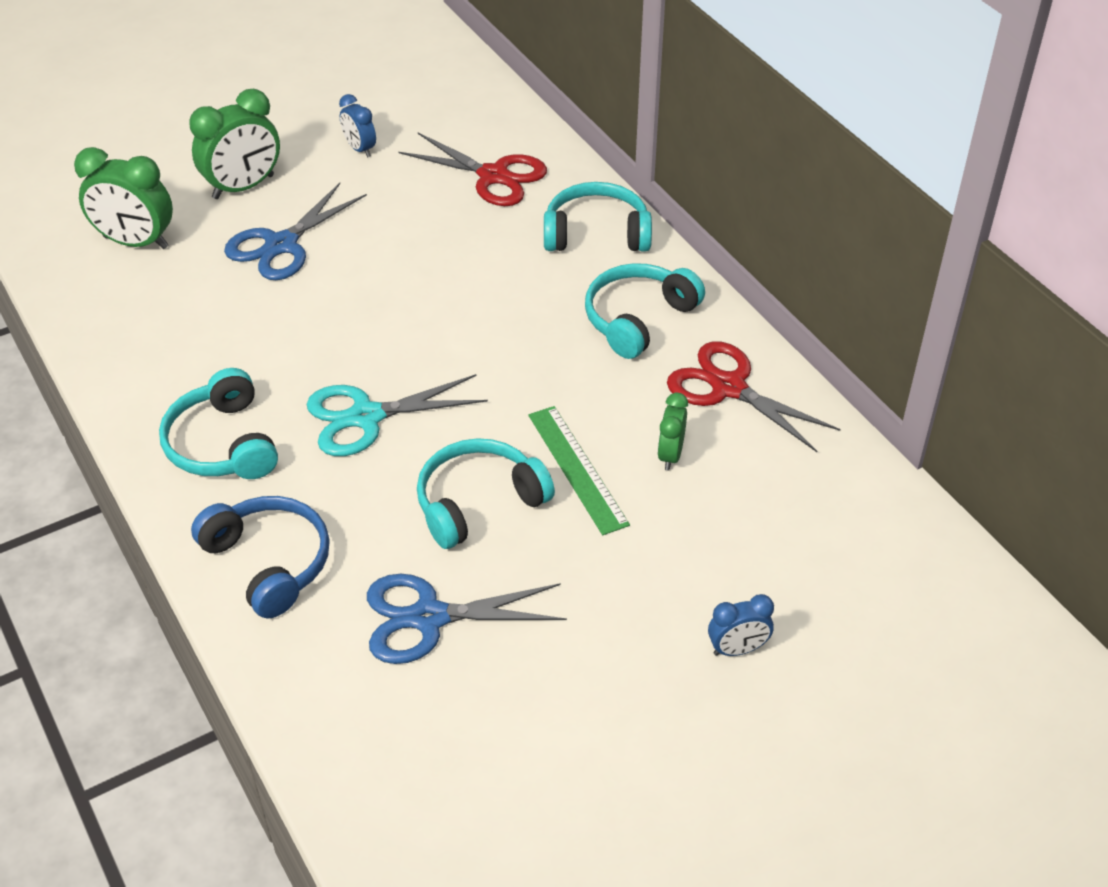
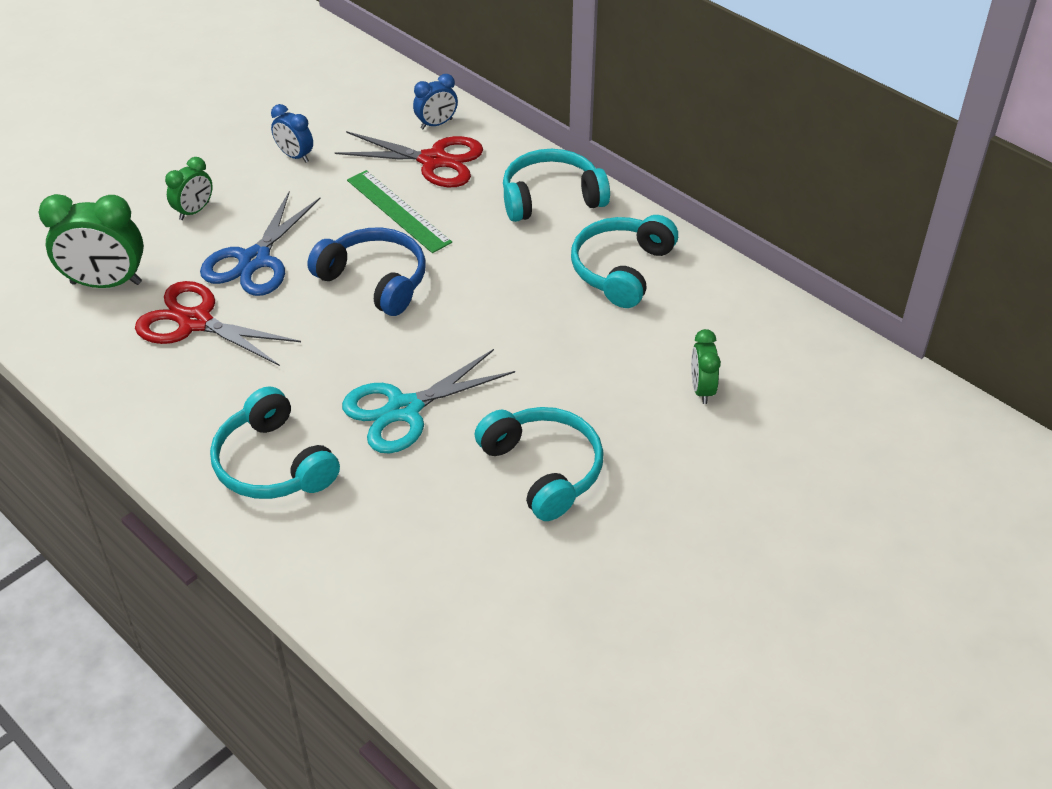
camera: 15 degrees left, 0 degrees up
green clock [189,89,280,199] -> green clock [165,157,213,220], size x0.56
blue headphones [191,496,330,618] -> blue headphones moved to [307,227,426,316]
blue scissors [367,574,567,664] -> none
turquoise headphones [417,438,555,549] -> turquoise headphones turned 105 degrees clockwise [475,407,604,521]
green ruler [528,406,630,535] -> green ruler moved to [347,170,452,253]
red scissors [667,341,840,452] -> red scissors moved to [135,281,301,366]
blue clock [708,594,774,656] -> blue clock moved to [413,74,458,129]

